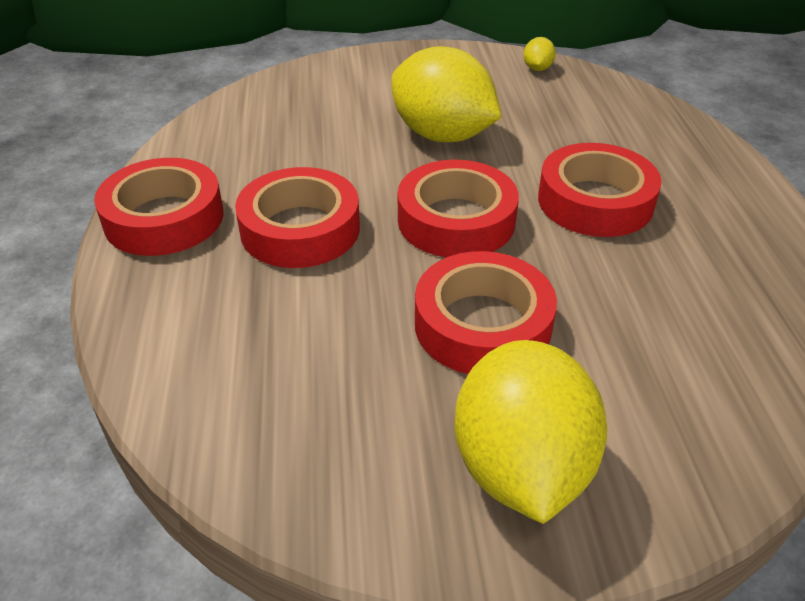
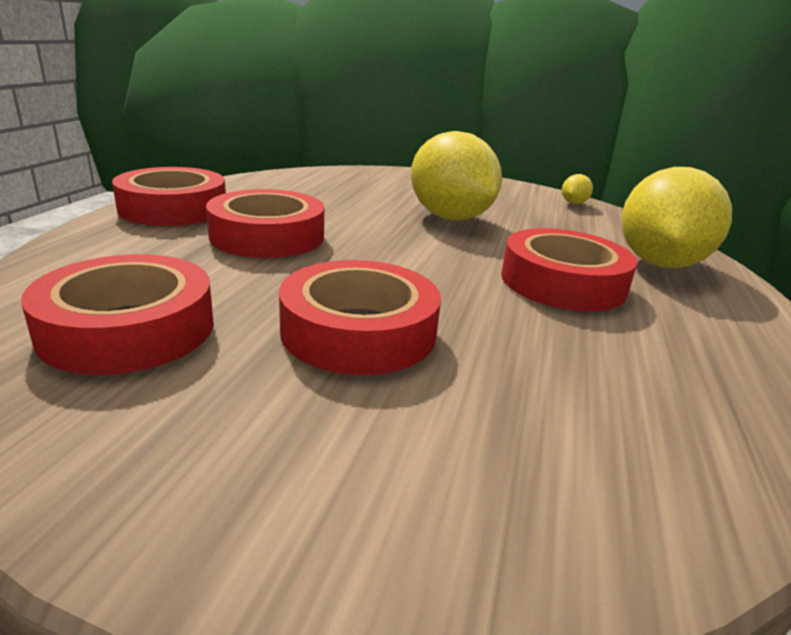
camera: 20 degrees right, 15 degrees down
red tape [398,160,519,257] -> red tape moved to [21,254,214,375]
yellow lemon [454,340,607,524] -> yellow lemon moved to [621,167,732,268]

